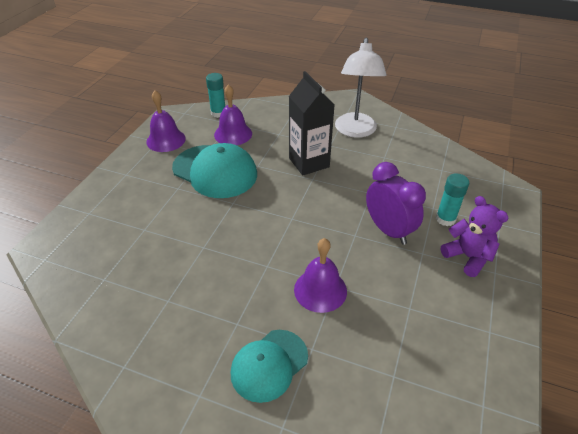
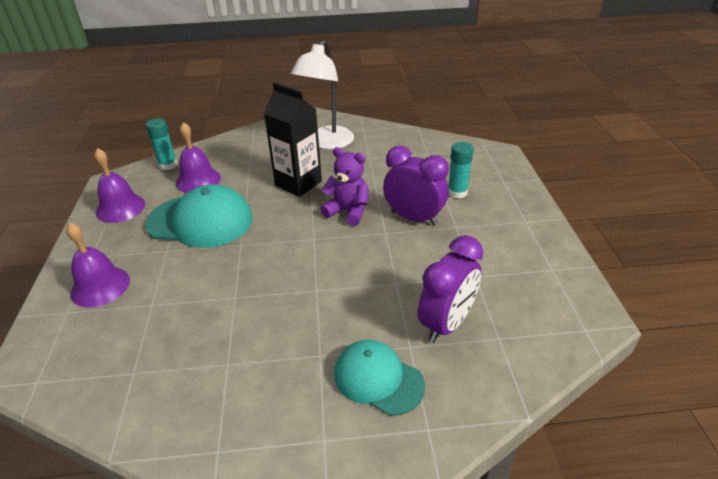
camera: 25 degrees left, 5 degrees down
turquoise cap [231,330,308,403] -> turquoise cap turned 105 degrees clockwise [334,340,425,416]
purple bell [294,238,347,313] -> purple bell moved to [66,223,130,308]
white lamp [335,37,386,138] -> white lamp turned 45 degrees clockwise [291,40,354,149]
purple teddy bear [441,196,508,277] -> purple teddy bear moved to [320,147,368,226]
none -> purple clock [418,235,483,343]

